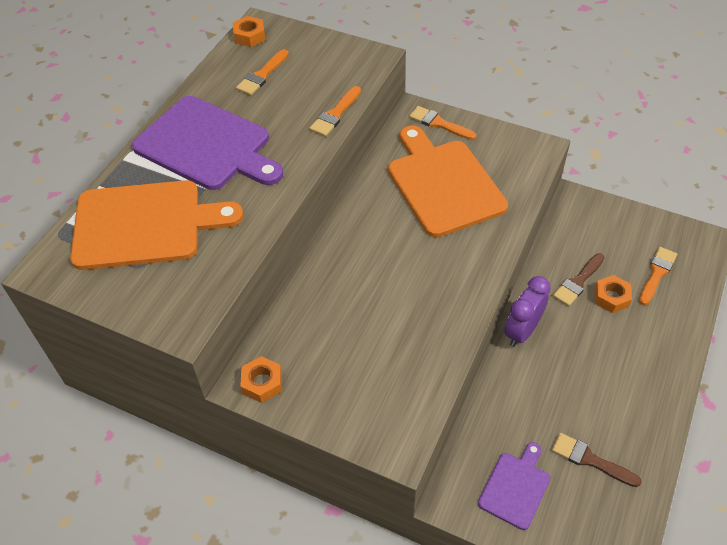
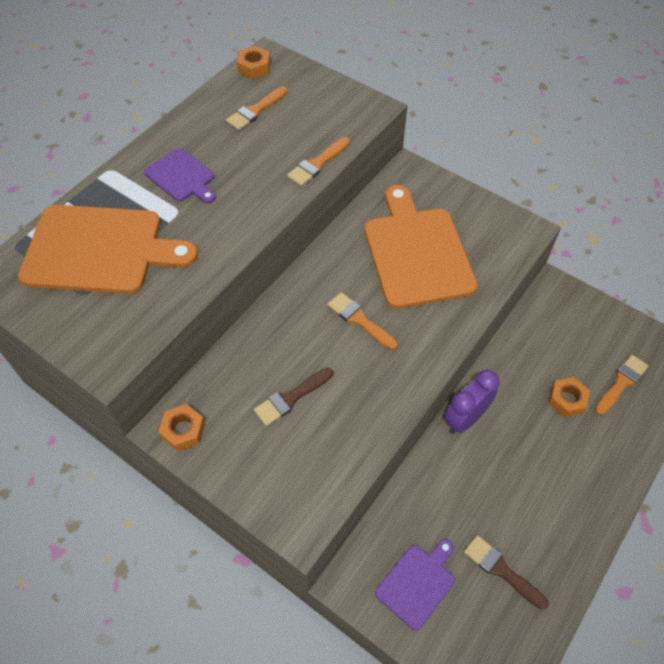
camera: 10 degrees right, 5 degrees up
purple cutting board [132,96,283,190] -> purple cutting board [144,148,216,203], size x0.52
orange brush [409,106,477,140] -> orange brush moved to [328,292,397,350]
brown brush [553,253,605,306] -> brown brush moved to [254,368,333,426]

